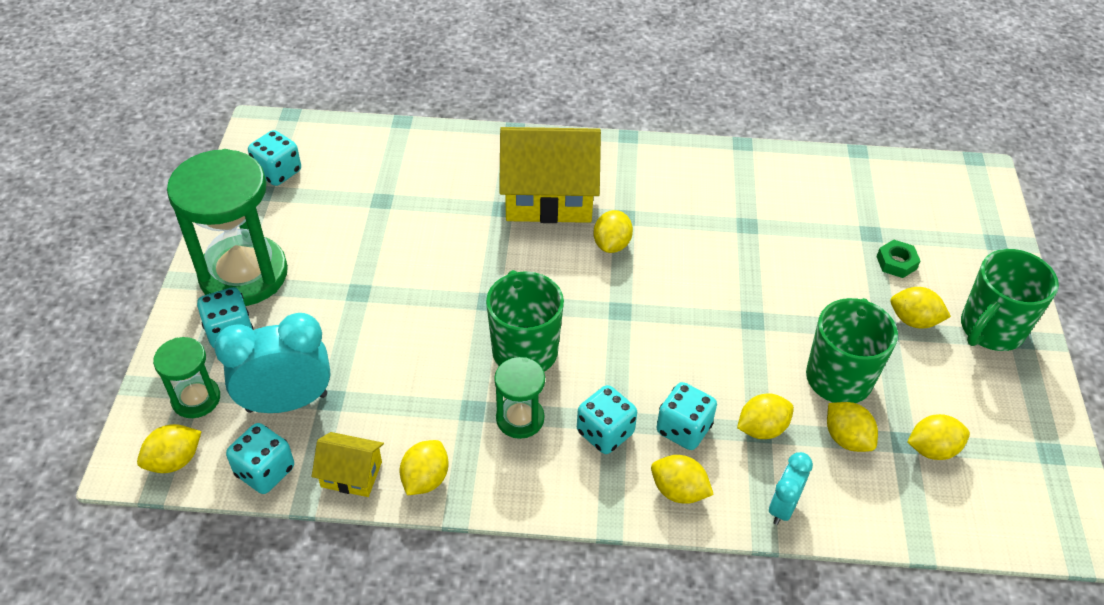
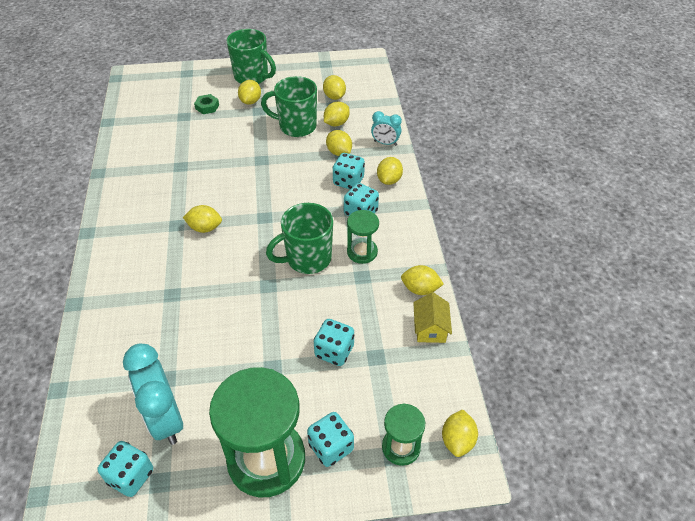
camera: 100 degrees left, 0 degrees up
yellow lemon [137,424,202,473] -> yellow lemon turned 60 degrees clockwise [442,409,478,457]
turquoise clock [214,313,330,413] -> turquoise clock moved to [123,344,183,445]
turquoise dice [226,423,294,494] -> turquoise dice moved to [314,319,354,366]
yellow house [499,127,601,223] -> none

